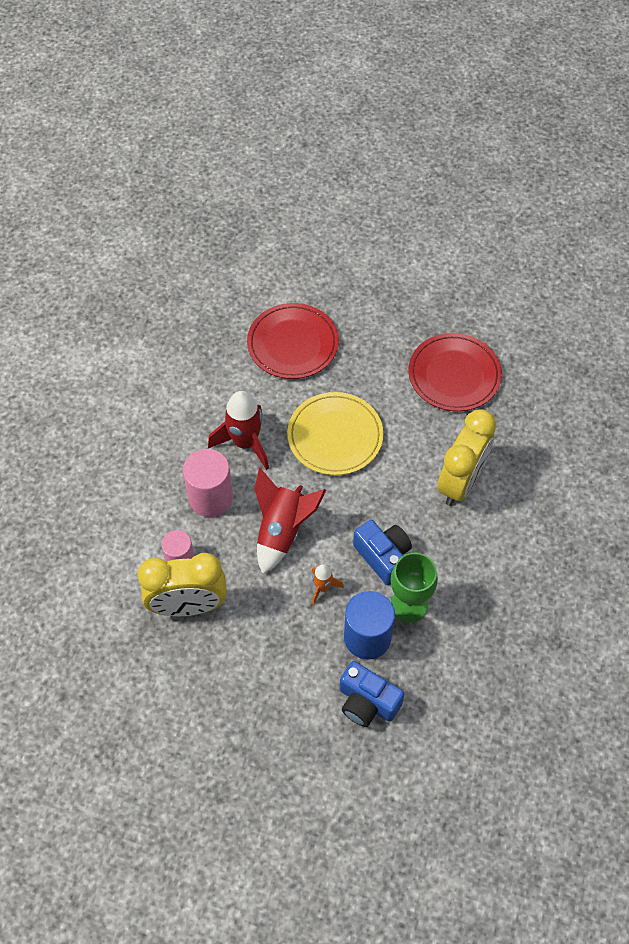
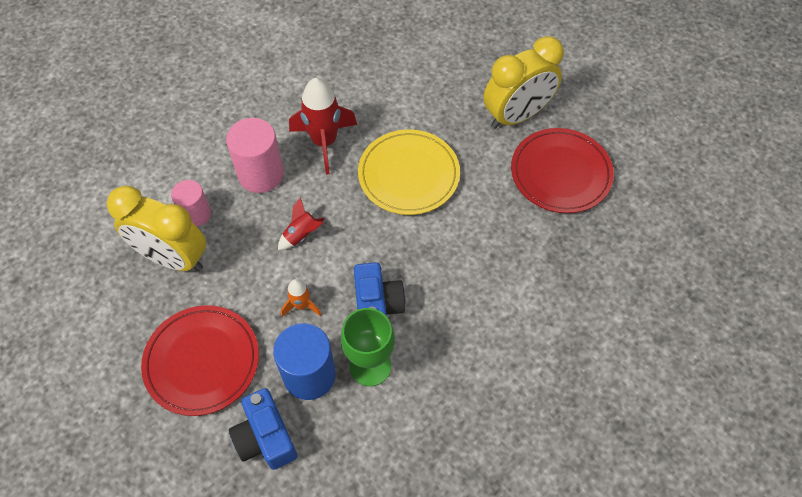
camera: 30 degrees right, 0 degrees up
red plate [247,303,339,379] -> red plate moved to [141,305,259,416]
red rocket [255,467,326,574] -> red rocket [278,197,325,250], size x0.52
yellow clock [437,409,496,506] -> yellow clock moved to [484,36,564,129]

